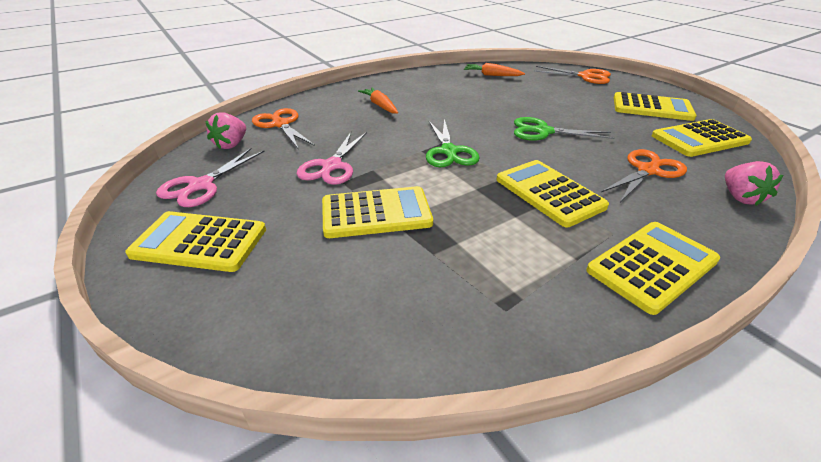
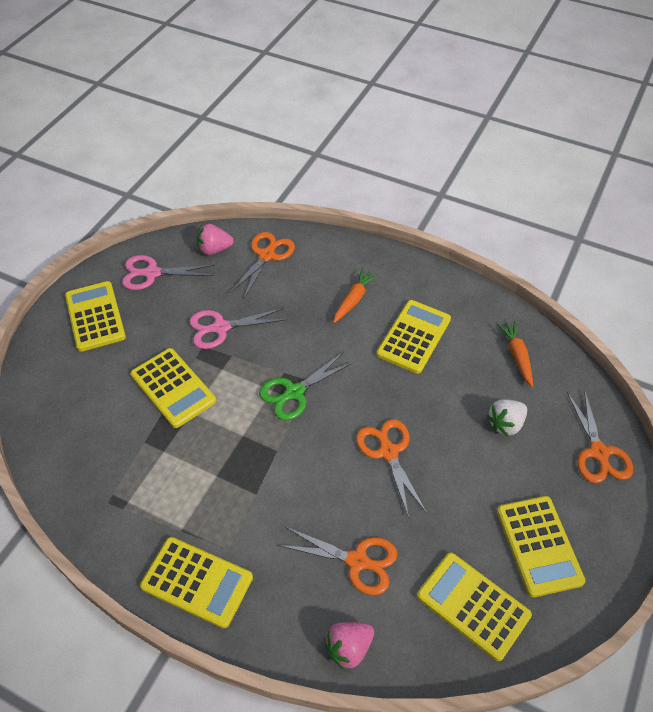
camera: 60 degrees right, 15 degrees up
yellow calculator [496,160,609,227] -> yellow calculator moved to [377,300,451,374]
green scissors [514,117,614,141] -> orange scissors [356,419,427,518]
none -> white strawberry [487,400,527,436]

